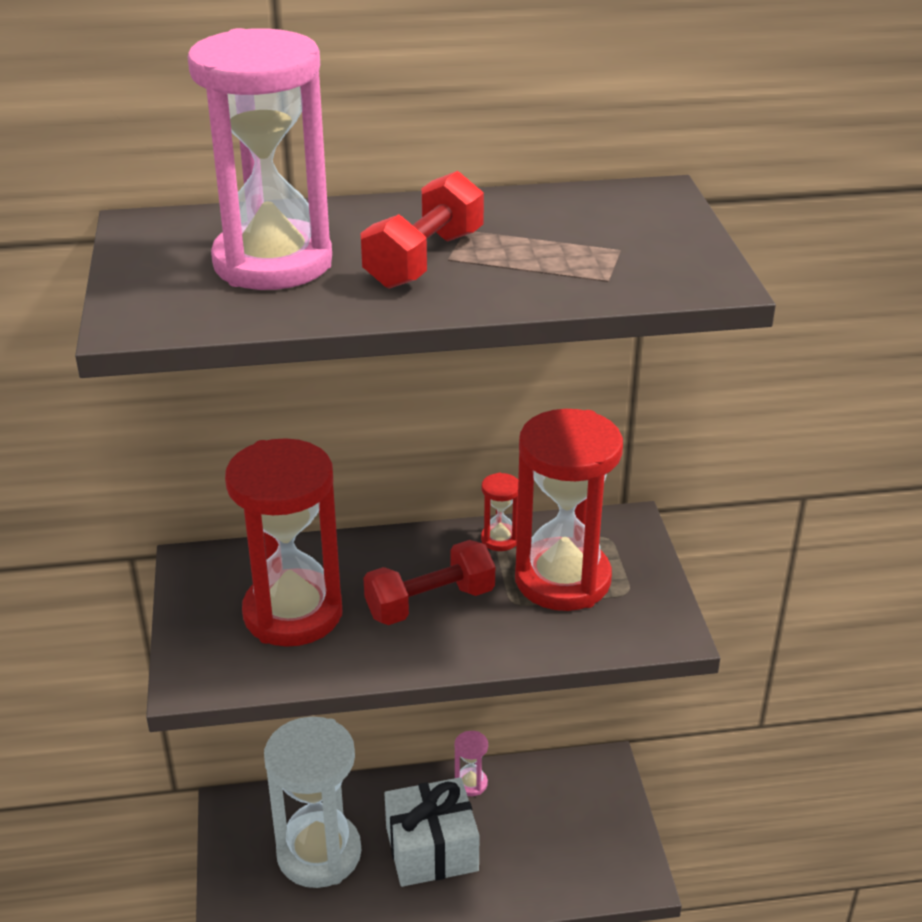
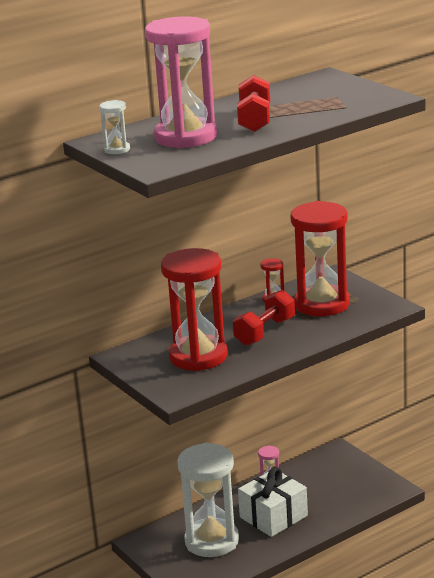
camera: 25 degrees left, 10 degrees down
none -> white hourglass [99,100,130,154]

